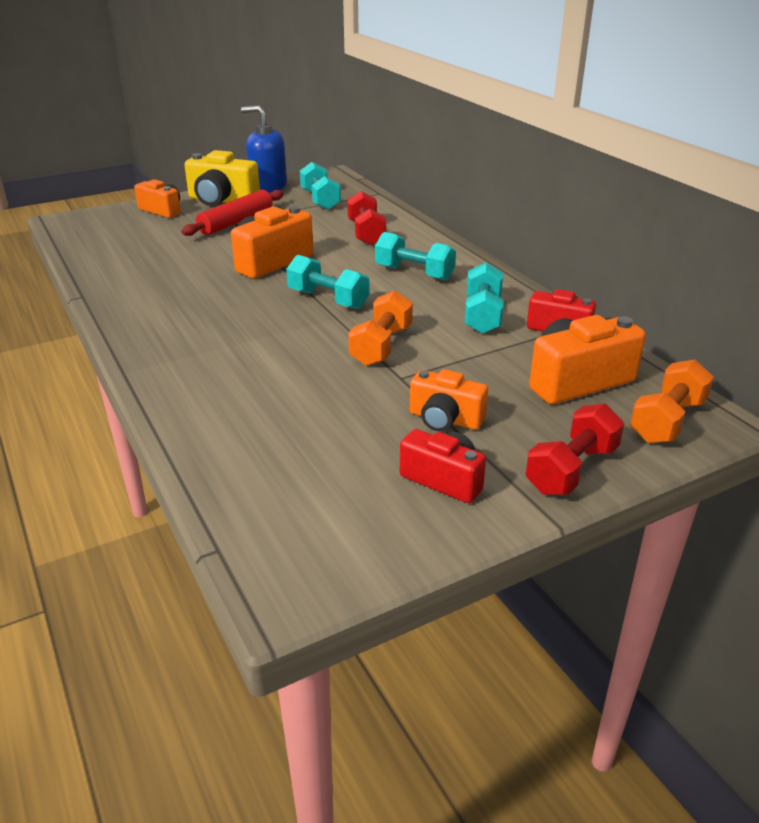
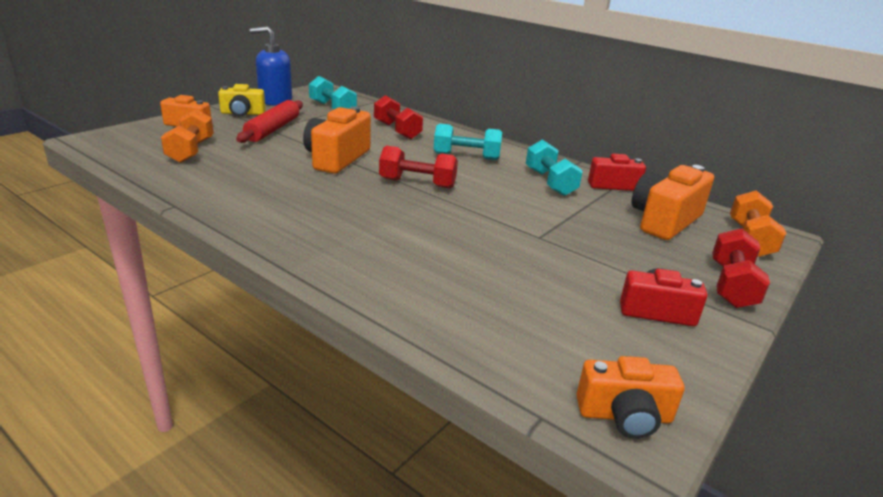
camera: 25 degrees left, 5 degrees down
yellow camera [184,150,260,206] -> yellow camera [218,84,266,117], size x0.64
turquoise dumbbell [286,255,369,309] -> red dumbbell [379,146,458,188]
orange dumbbell [348,290,413,366] -> orange dumbbell moved to [161,109,214,163]
orange camera [410,369,488,432] -> orange camera moved to [576,356,685,439]

